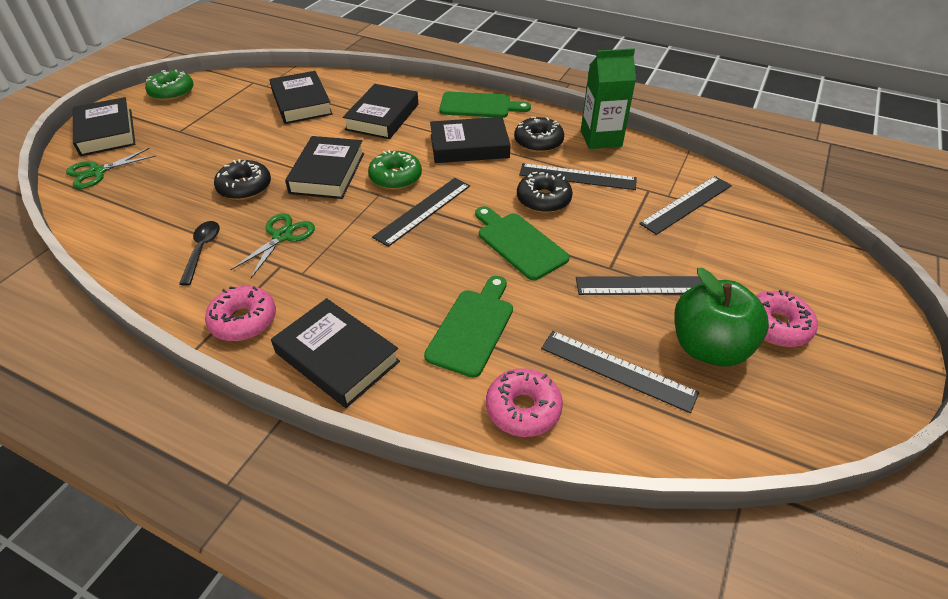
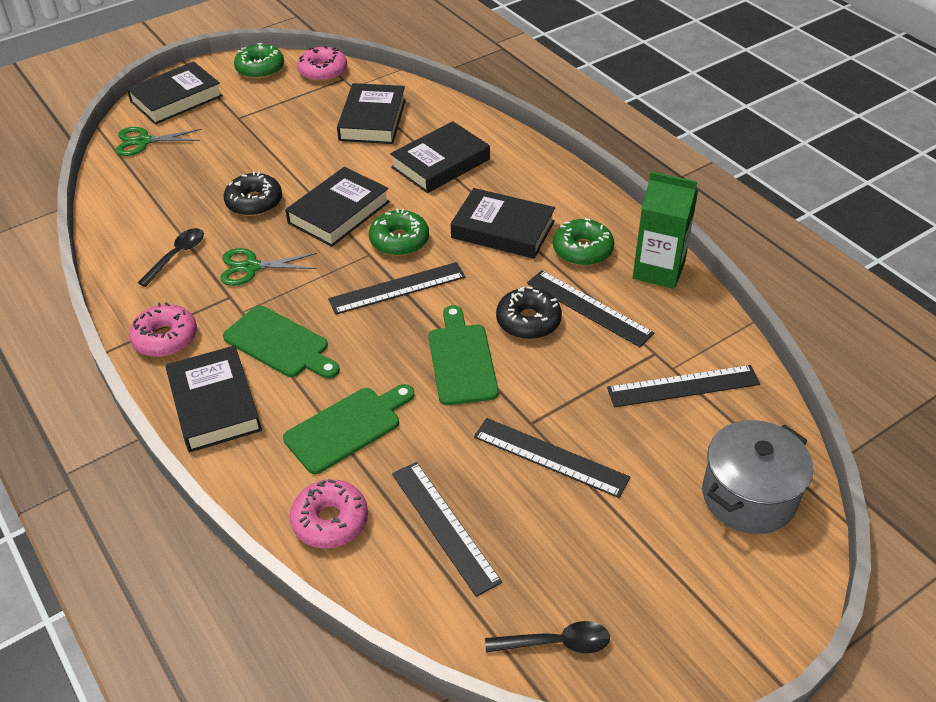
camera: 30 degrees right, 0 degrees up
black book [73,97,136,156] -> black book turned 45 degrees clockwise [126,61,223,124]
green scissors [230,213,315,278] -> green scissors turned 150 degrees counterclockwise [221,248,317,286]
green cutting board [439,92,531,118] -> green cutting board moved to [223,306,340,379]
black donut [514,117,564,153] -> green donut [553,218,614,266]
green apple [674,268,769,366] -> none
pink donut [756,290,818,347] -> pink donut moved to [297,46,347,82]
none -> black spoon [485,621,610,654]
none -> grey pot [702,420,813,534]

